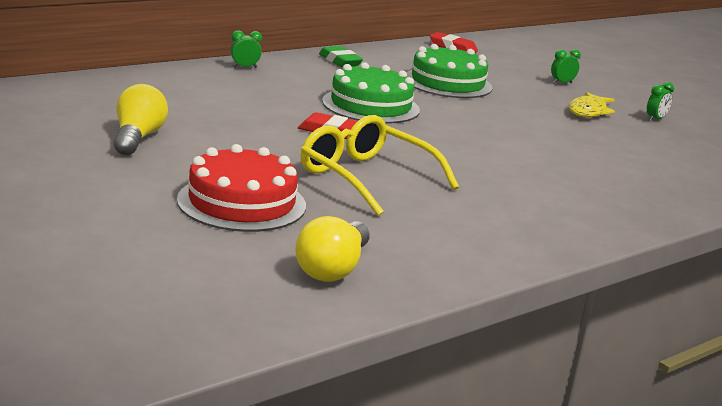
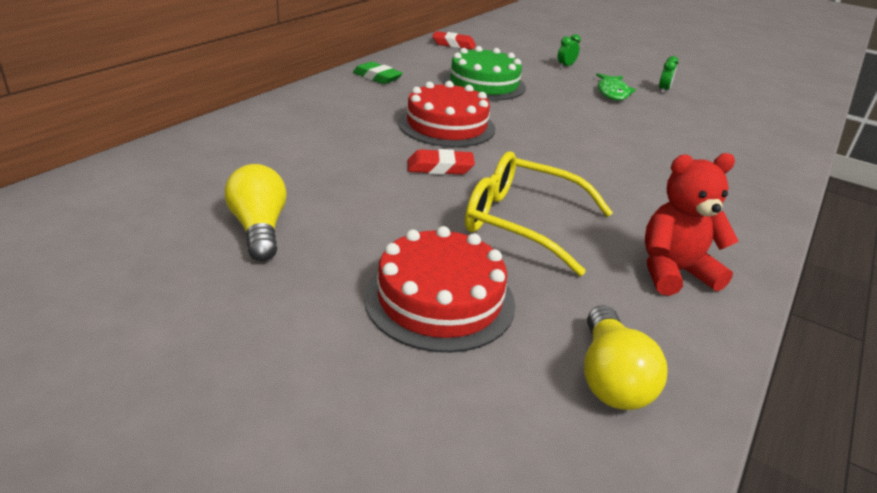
camera: 20 degrees left, 10 degrees up
green clock [230,31,262,68] -> none
green cake [322,62,420,123] -> red cake [399,81,495,147]
yellow fish [569,92,615,117] -> green fish [596,73,636,100]
none -> red teddy bear [645,153,739,296]

